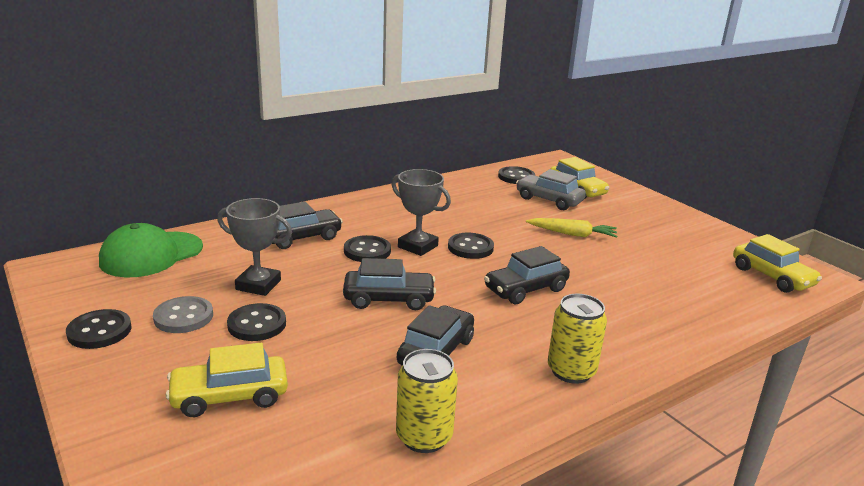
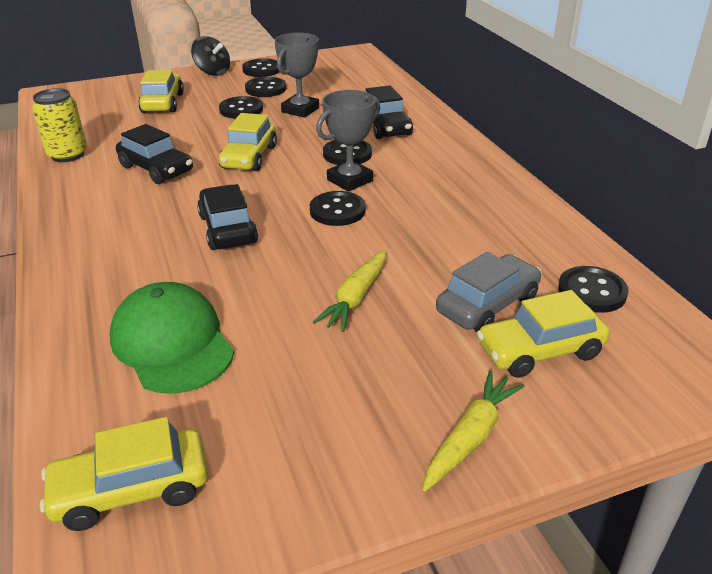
camera: 105 degrees right, 10 degrees up
green cap [99,223,203,277] -> green cap moved to [109,282,234,394]
grey button [153,296,213,333] -> black button [245,77,286,97]
black car [343,258,436,310] -> yellow car [219,113,277,171]
yellow can [548,294,607,384] -> none
none -> black spinning top [191,36,230,76]
none -> yellow carrot [422,370,525,492]

